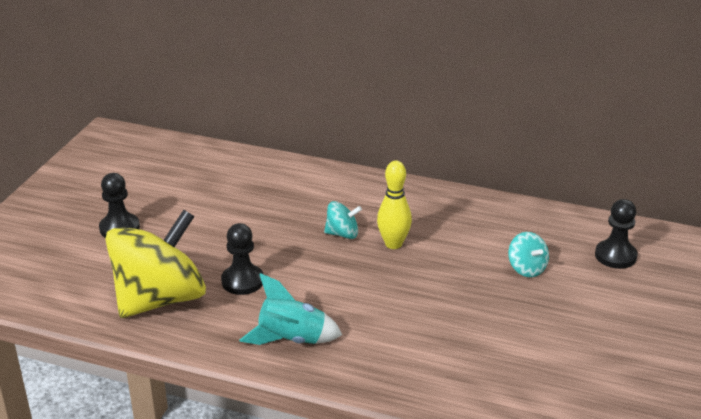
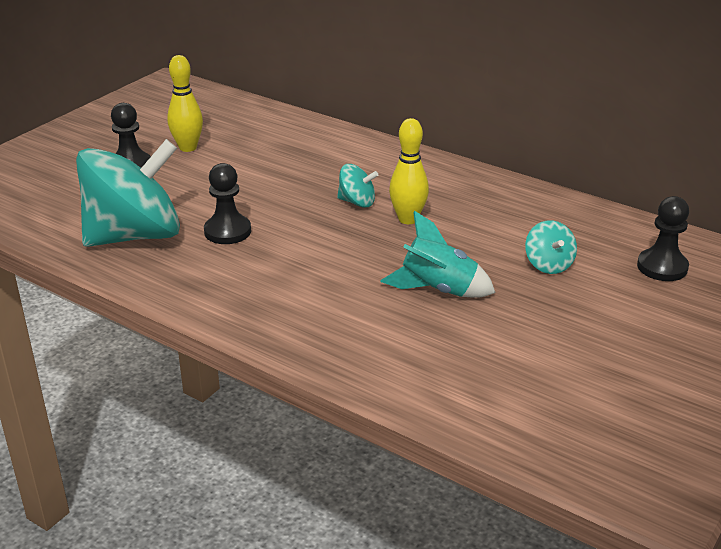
camera: 15 degrees right, 0 degrees up
yellow spinning top [105,210,206,318] -> turquoise spinning top [76,139,180,247]
turquoise rocket [239,273,342,345] -> turquoise rocket moved to [380,211,496,298]
none -> yellow bowling pin [167,55,203,152]

